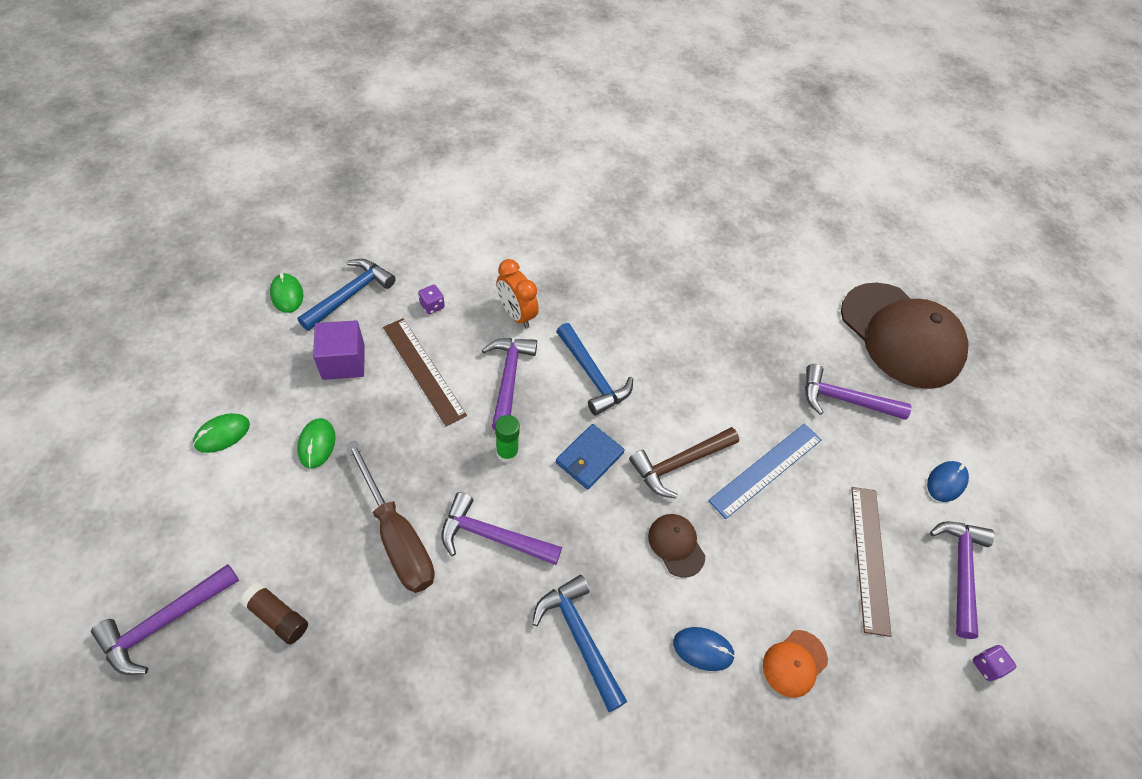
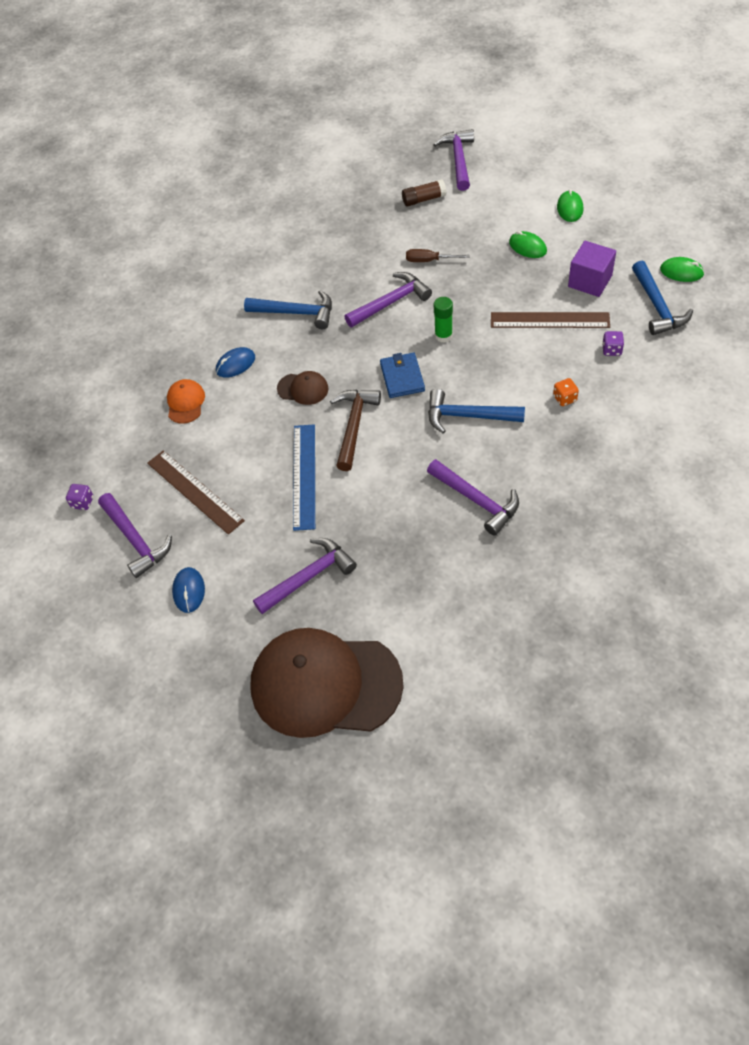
camera: 140 degrees right, 0 degrees up
brown screwdriver [346,440,435,593] -> brown screwdriver [406,249,470,262], size x0.51
purple hammer [482,338,537,430] -> purple hammer moved to [427,459,519,536]
orange clock [497,259,539,328] -> orange dice [553,378,579,406]

